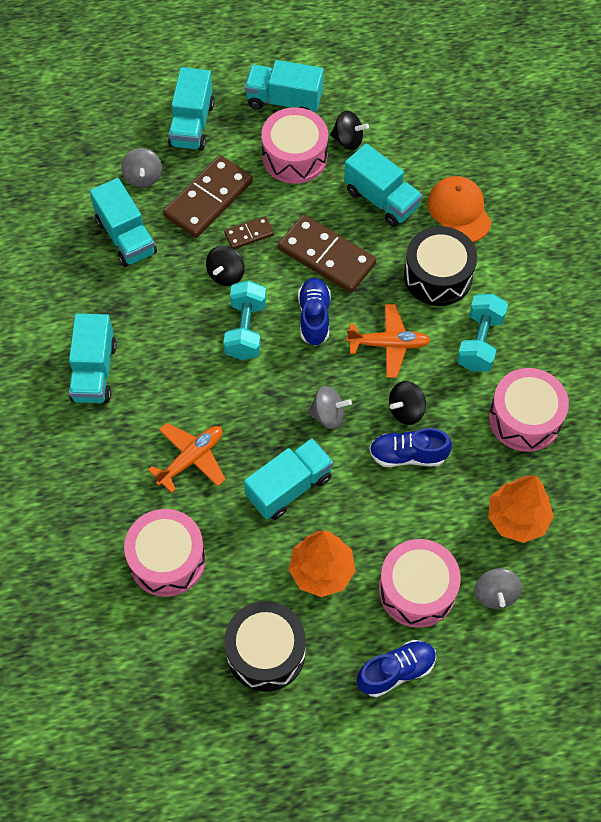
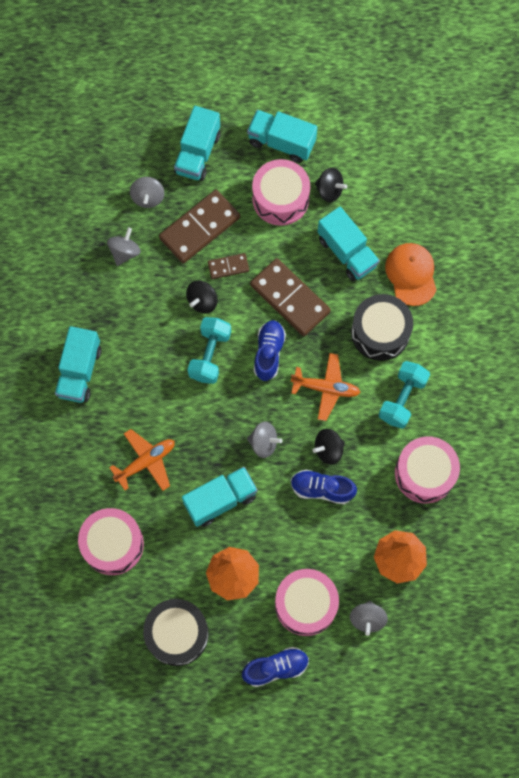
camera: 10 degrees right, 10 degrees up
turquoise truck [90,178,157,267] -> grey spinning top [107,227,141,266]

